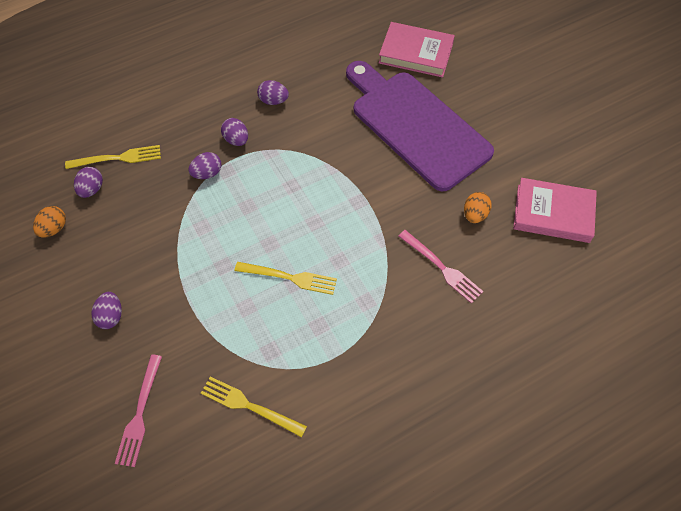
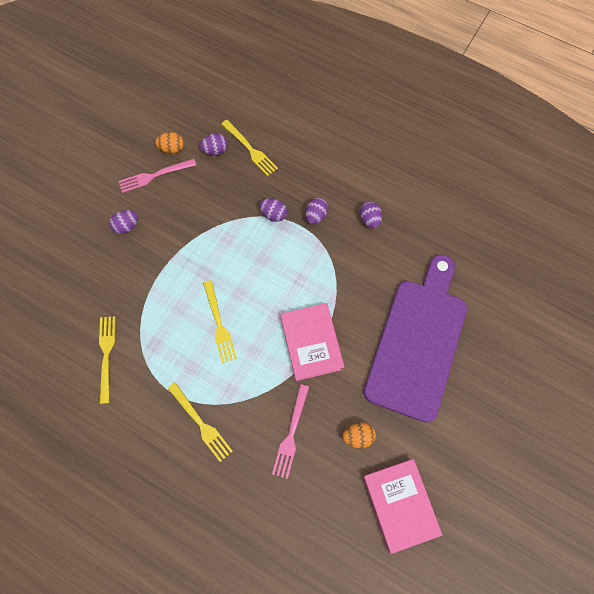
camera: 60 degrees right, 10 degrees up
pink fork [115,355,162,467] -> pink fork moved to [118,159,196,193]
pink book [379,22,455,78] -> pink book moved to [280,303,344,381]
none -> yellow fork [168,382,233,462]

